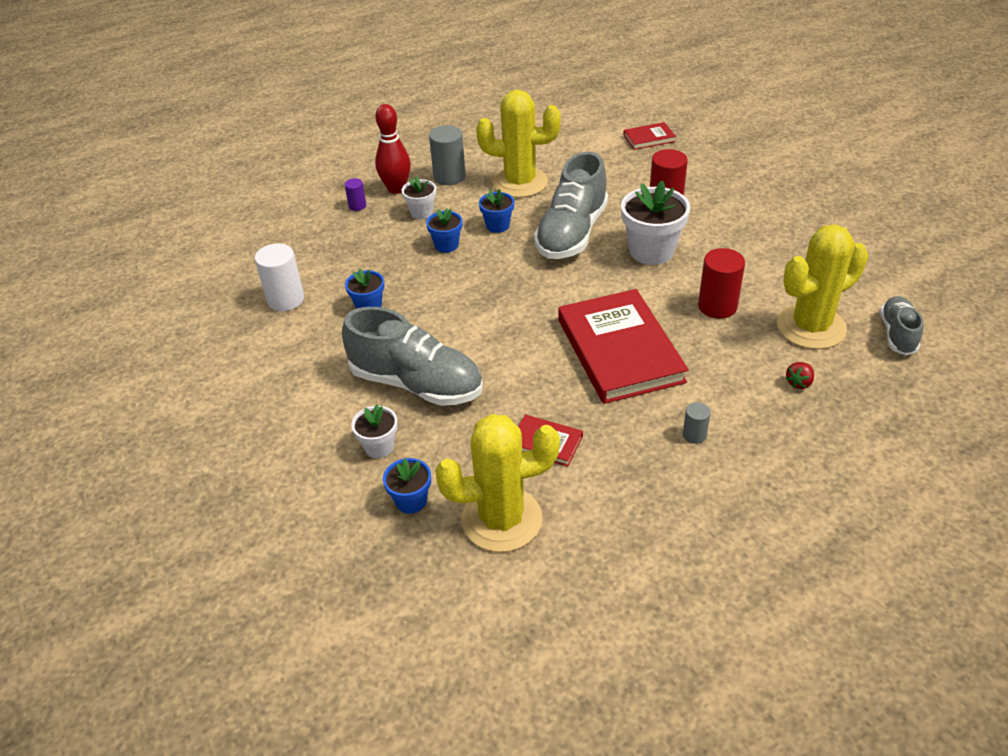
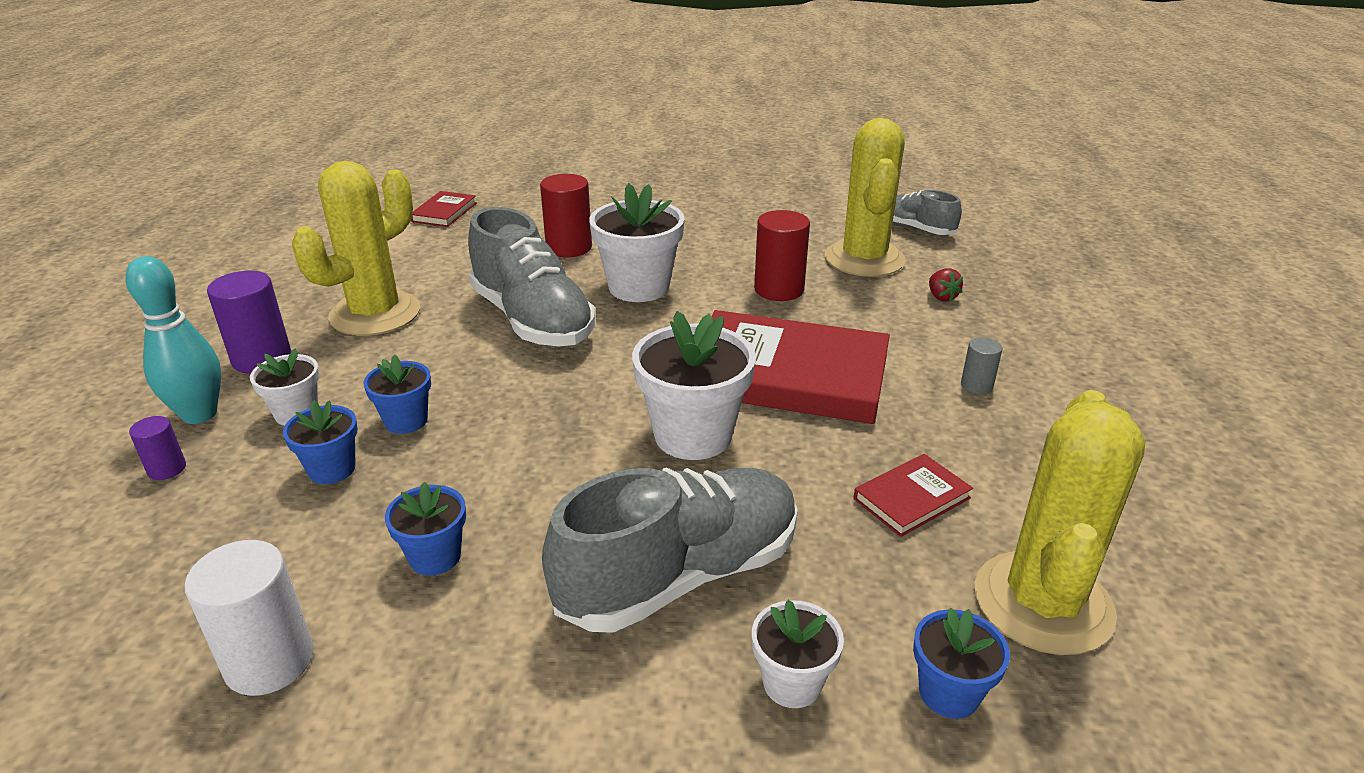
camera: 60 degrees left, 10 degrees down
red bowling pin [375,104,411,194] -> turquoise bowling pin [125,256,221,424]
grey cylinder [429,125,466,185] -> purple cylinder [207,271,291,374]
blue flower pot [479,189,514,233] -> blue flower pot moved to [283,400,358,484]
none -> white flower pot [632,311,756,460]

